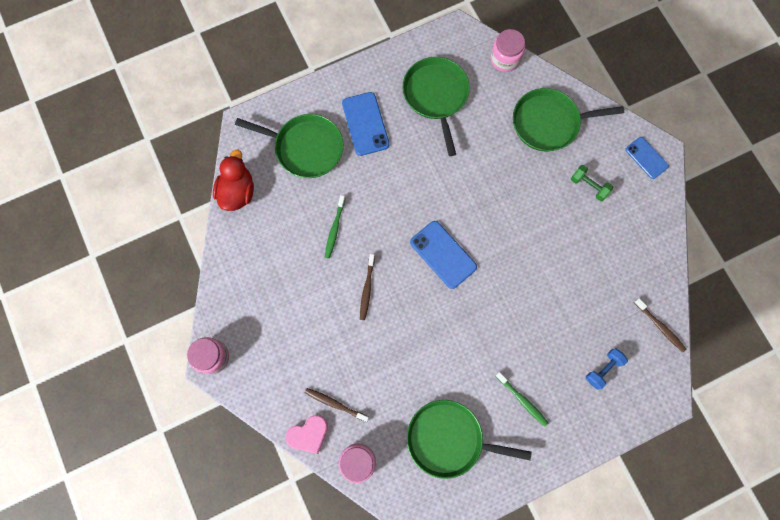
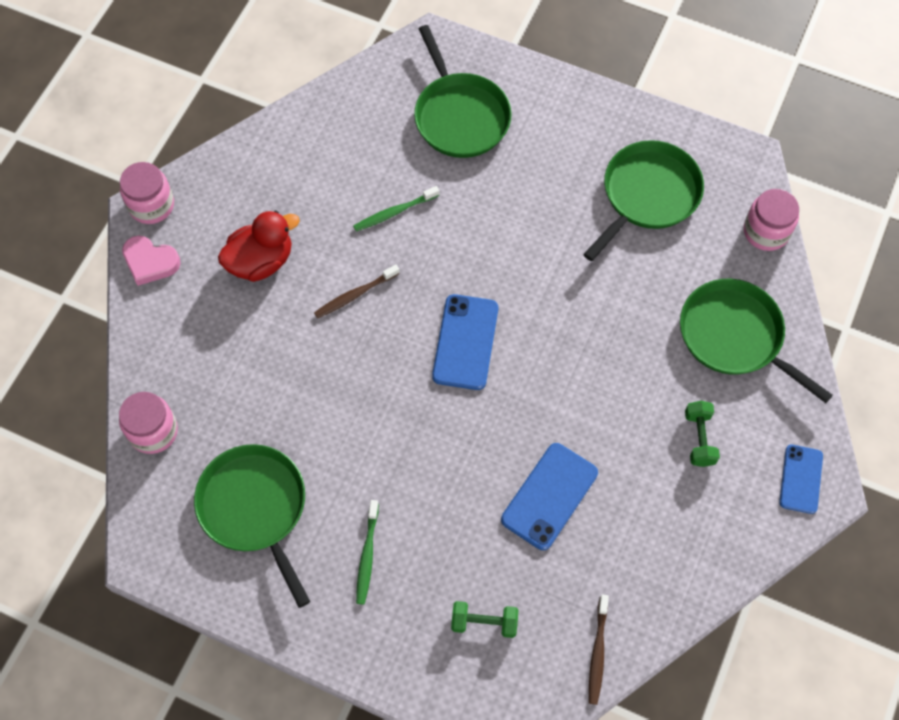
camera: 50 degrees right, 10 degrees down
red duck [213,150,254,211] -> red duck moved to [218,211,300,282]
pink heart [286,415,328,454] -> pink heart moved to [122,235,181,286]
brown toothbrush [305,388,369,422] -> none
blue phone [342,92,390,156] -> blue phone moved to [501,443,598,550]
blue dumbbell [586,349,628,390] -> green dumbbell [451,601,518,638]

